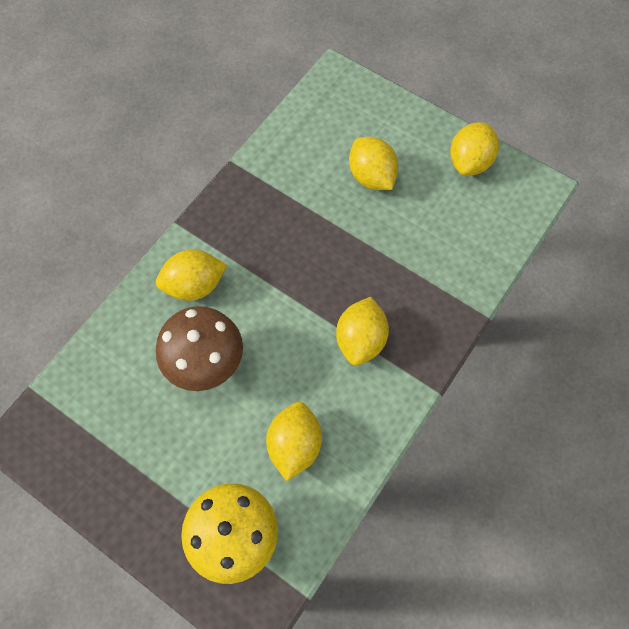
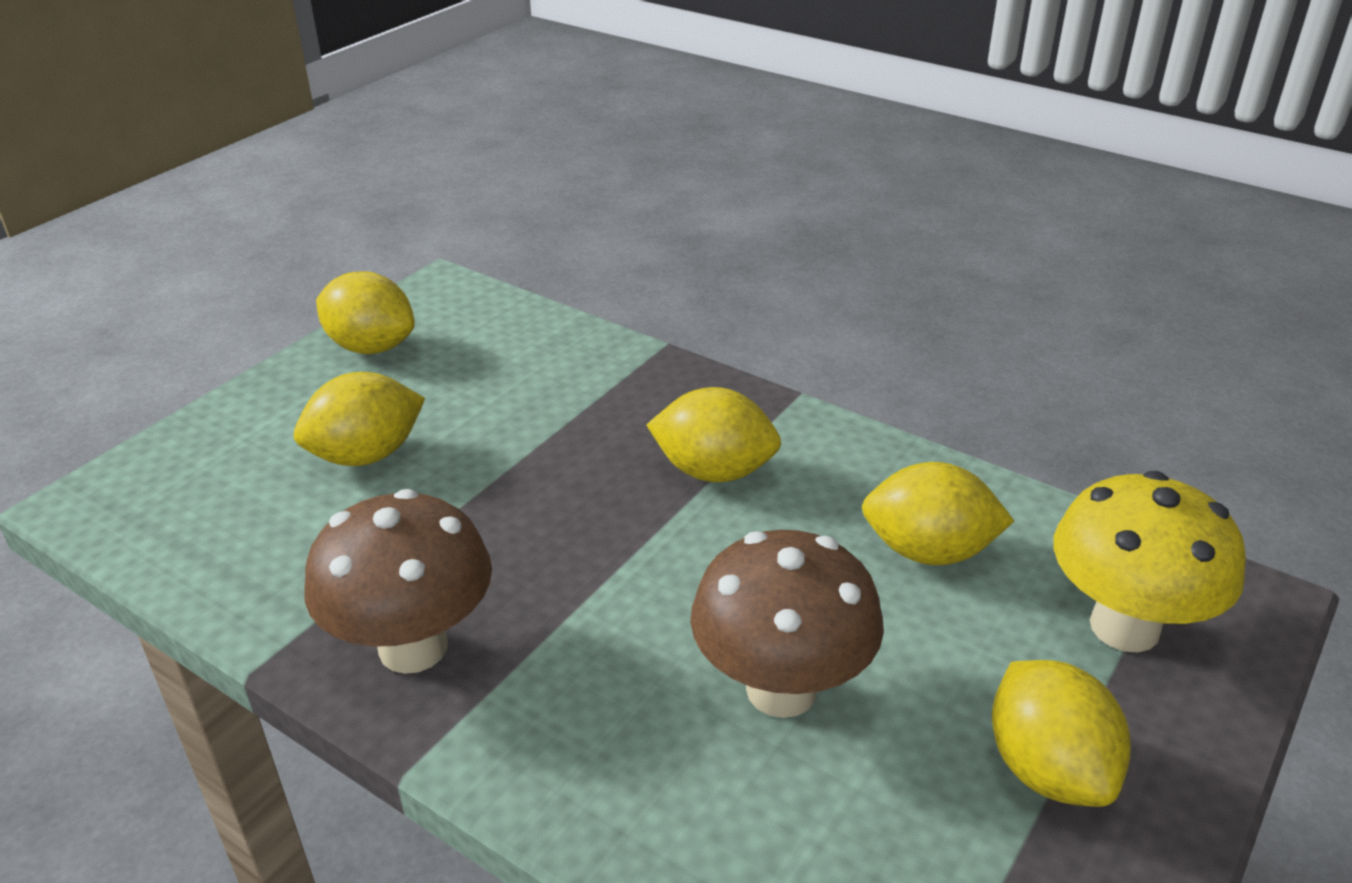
camera: 90 degrees left, 30 degrees down
yellow lemon [156,250,227,301] -> yellow lemon moved to [992,660,1131,807]
none -> brown mushroom [304,489,492,674]

